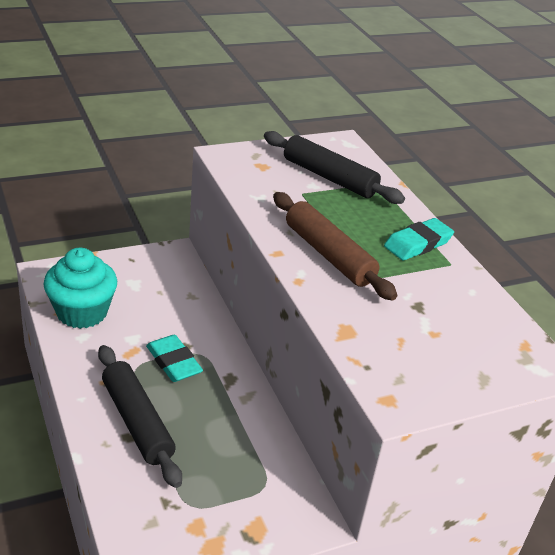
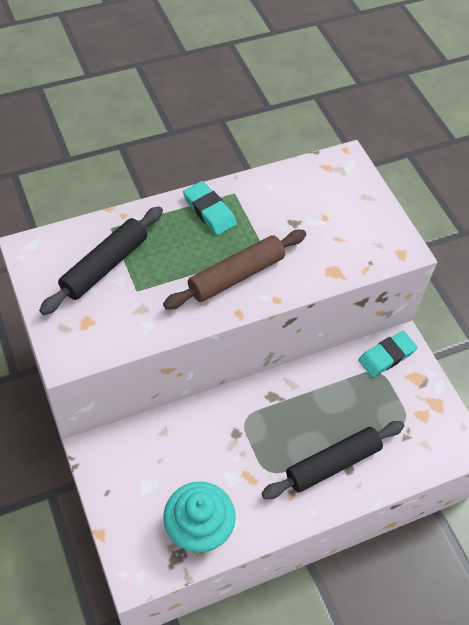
camera: 90 degrees left, 20 degrees up
turquoise eraser [146,335,203,382] -> turquoise eraser moved to [358,331,418,377]

